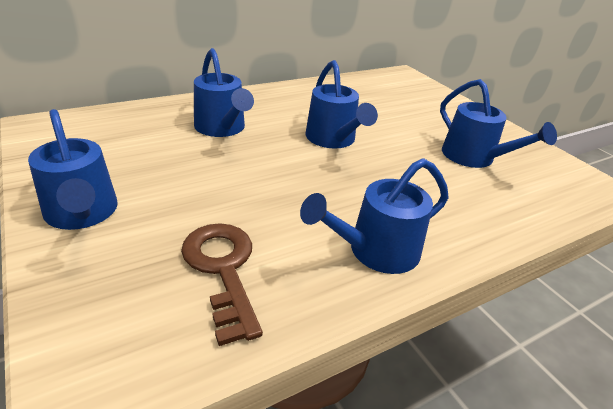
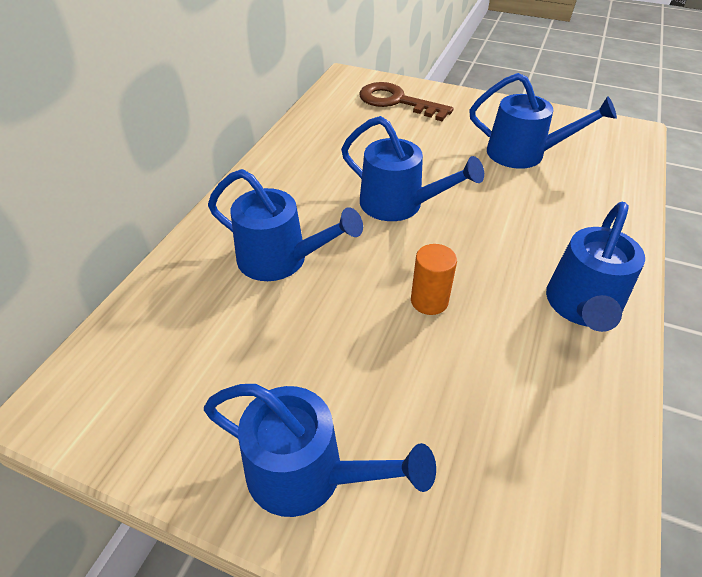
camera: 35 degrees left, 10 degrees up
brown key [181,223,263,346] -> brown key moved to [359,82,454,121]
none -> orange cylinder [411,244,457,315]

